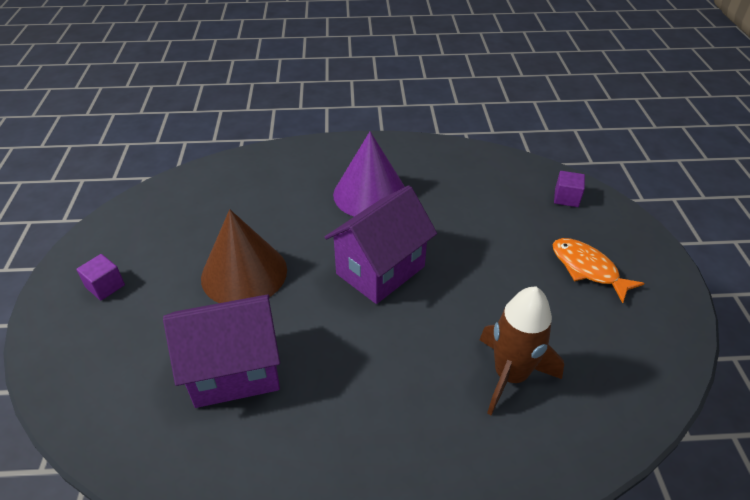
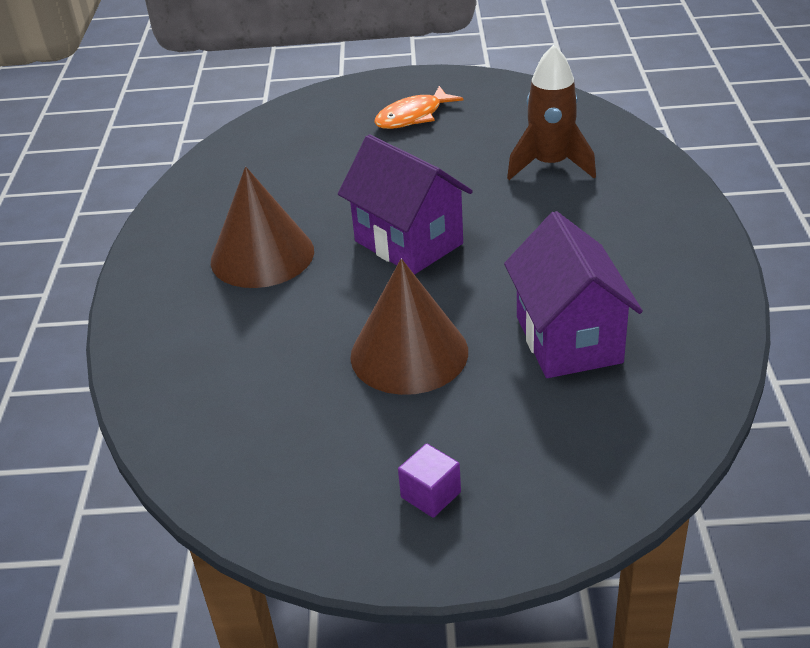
camera: 85 degrees left, 5 degrees down
purple cone [333,132,405,217] -> brown cone [211,167,314,288]
purple cube [554,171,585,207] -> none

